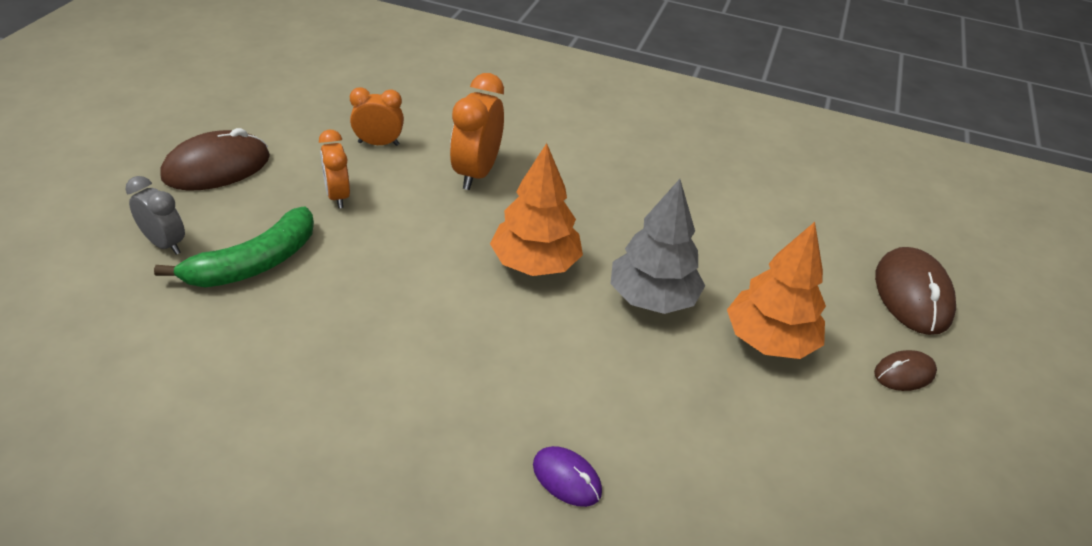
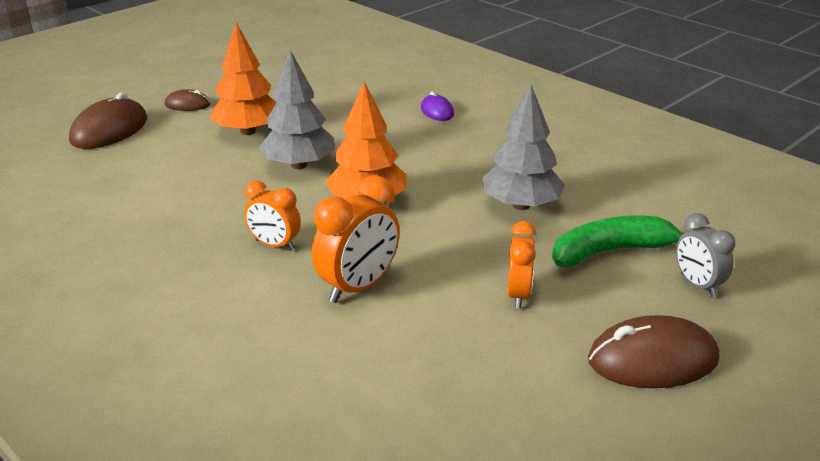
camera: 150 degrees left, 10 degrees down
orange clock [350,87,404,146] -> orange clock moved to [244,181,301,251]
none -> grey tree [483,85,565,210]

